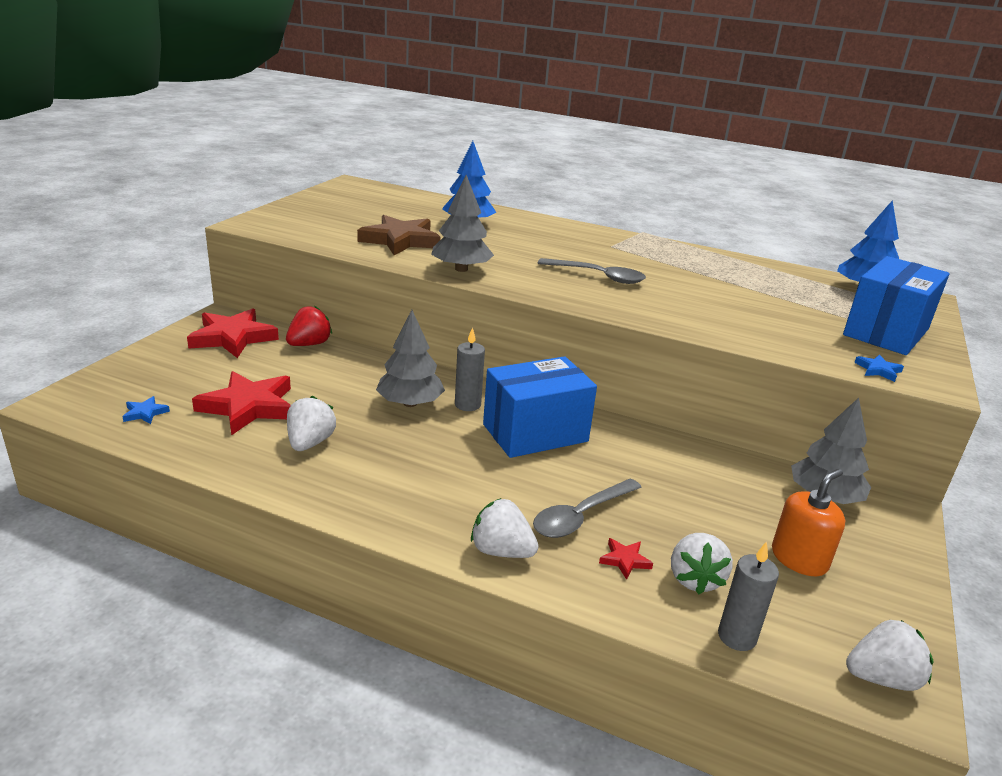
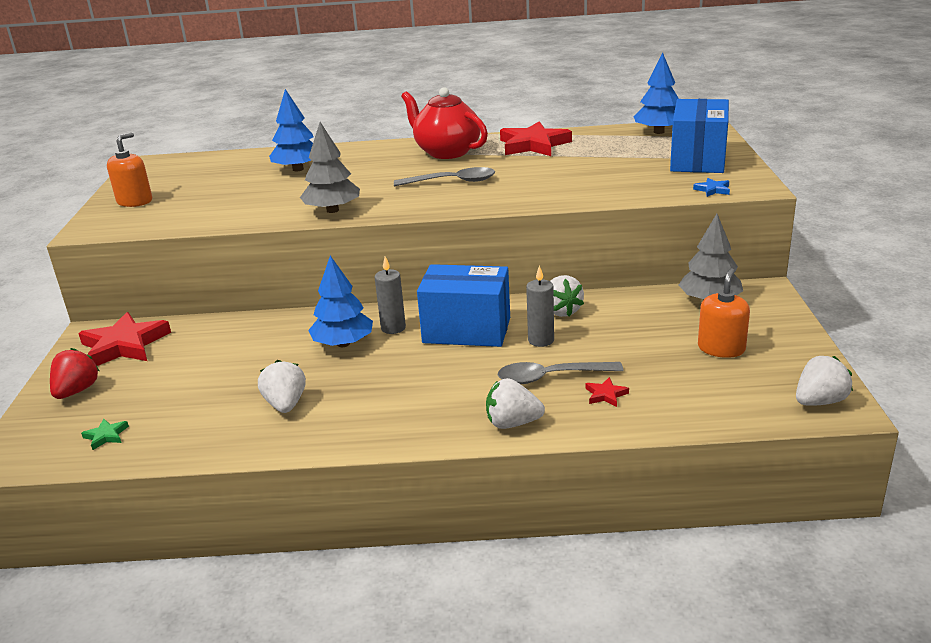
camera: 20 degrees left, 0 degrees up
blue star [122,396,170,424] -> green star [81,419,129,450]
red star [192,371,291,435] -> red star moved to [500,121,572,156]
red strawberry [286,306,332,346] -> red strawberry moved to [50,348,100,399]
brown star [357,215,441,255] -> none
grey tree [376,310,445,407] -> blue tree [308,256,373,347]
blue box [483,356,597,458] -> blue box turned 60 degrees clockwise [417,264,510,347]
grey spoon [533,479,642,538] -> grey spoon turned 60 degrees clockwise [498,362,623,384]
white strawberry [671,533,733,594] -> white strawberry moved to [550,275,584,317]
grey candle [718,541,779,651] -> grey candle moved to [526,265,554,347]
none -> orange soap dispenser [107,132,152,207]
none -> red teapot [401,87,488,159]

